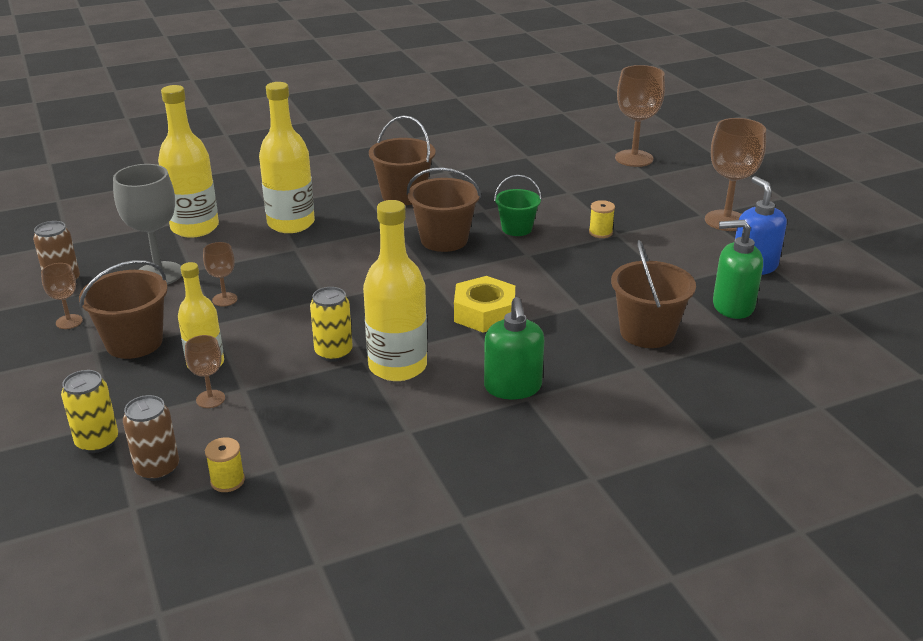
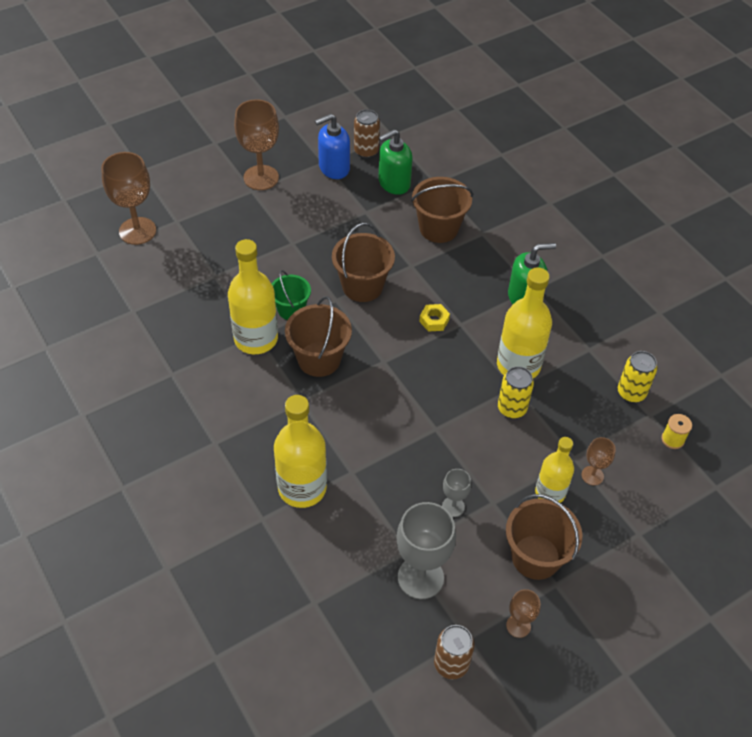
camera: 100 degrees left, 20 degrees up
yellow can [61,370,118,453] -> yellow can moved to [618,351,657,403]
brown can [123,395,179,481] -> brown can moved to [354,109,380,158]
yellow bottle [158,85,219,238] -> yellow bottle moved to [228,239,278,354]
brown goblet [203,242,238,306] -> grey goblet [442,469,471,517]
brown bucket [369,115,435,205] -> brown bucket moved to [332,223,395,302]
yellow nut [454,276,515,333] -> yellow nut [419,304,450,332], size x0.55
yellow spool [589,200,615,238] -> none
green soap dispenser [713,220,763,319] -> green soap dispenser turned 60 degrees clockwise [378,129,413,195]

